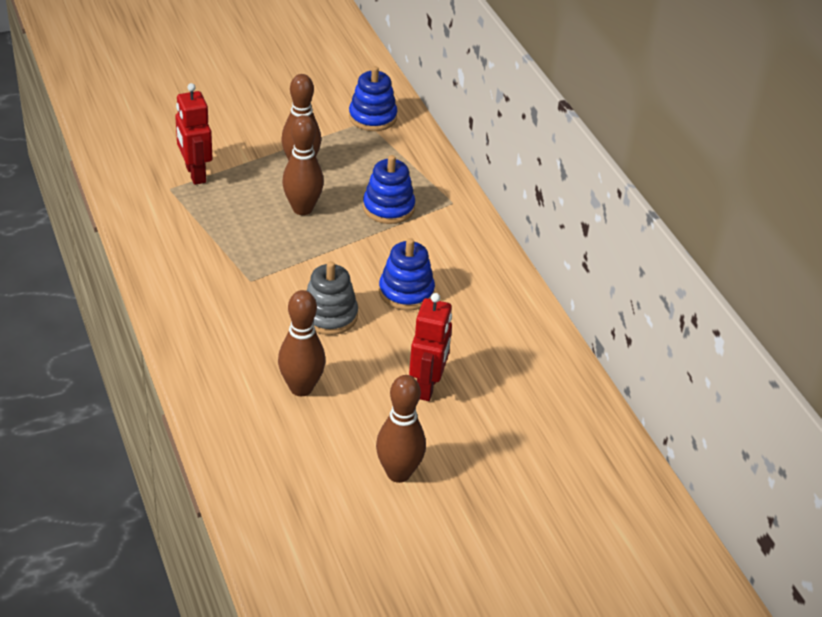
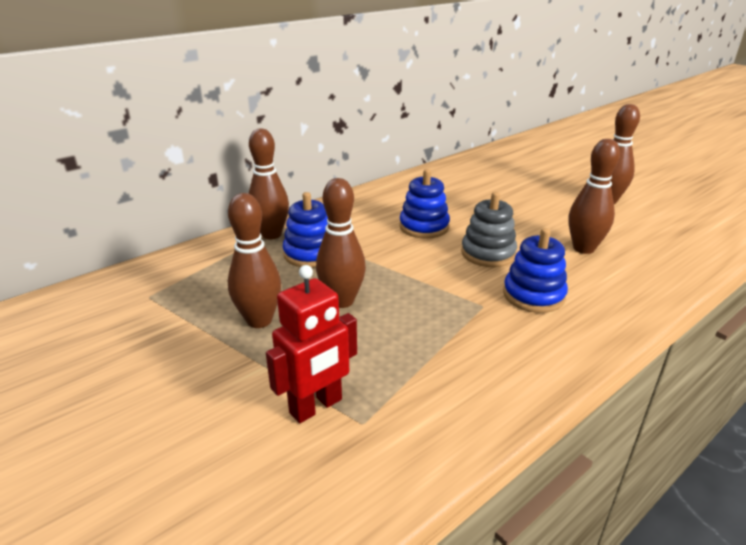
camera: 105 degrees left, 10 degrees down
blue stacking toy [349,66,397,131] -> blue stacking toy moved to [503,228,568,313]
red robot [409,293,452,401] -> none
none -> brown bowling pin [249,128,289,239]

